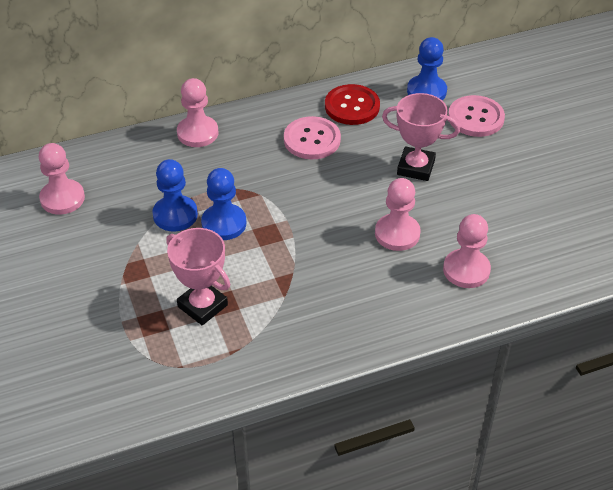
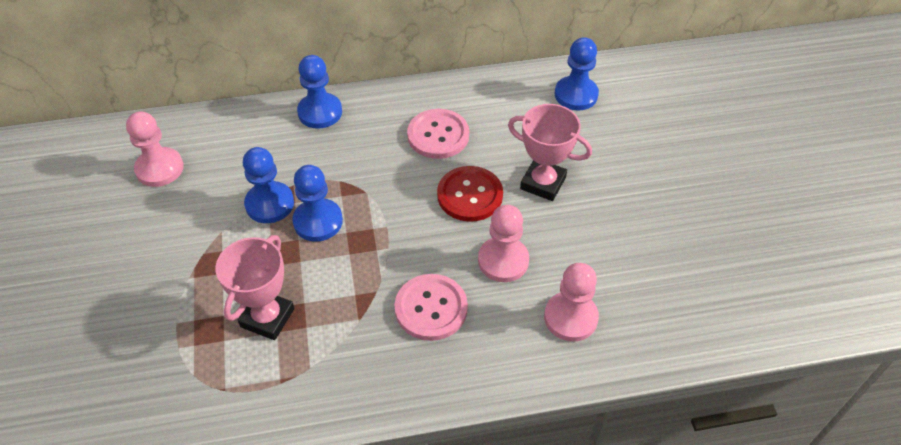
camera: 10 degrees right, 5 degrees up
pink trophy [166,228,230,325] -> pink trophy turned 60 degrees clockwise [216,235,295,340]
pink pawn [177,78,218,147] -> blue pawn [297,55,342,129]
red button [325,84,380,125] -> red button moved to [437,166,503,222]
pink button [448,95,505,137] -> pink button moved to [394,274,468,341]

